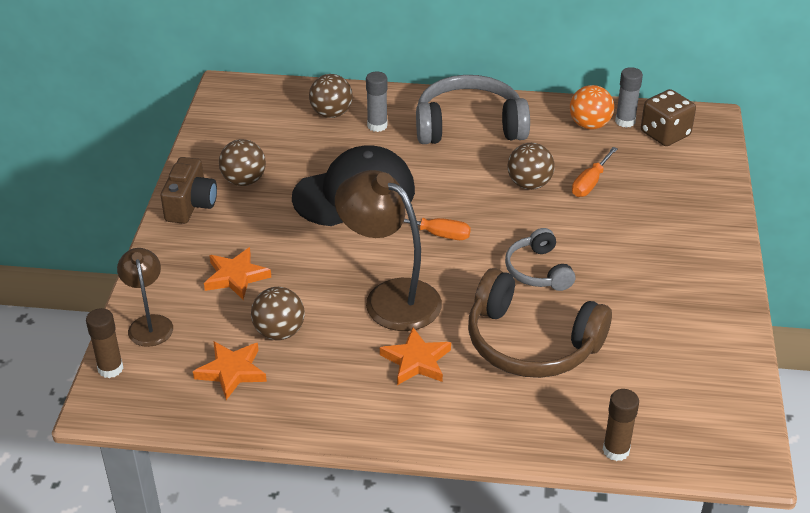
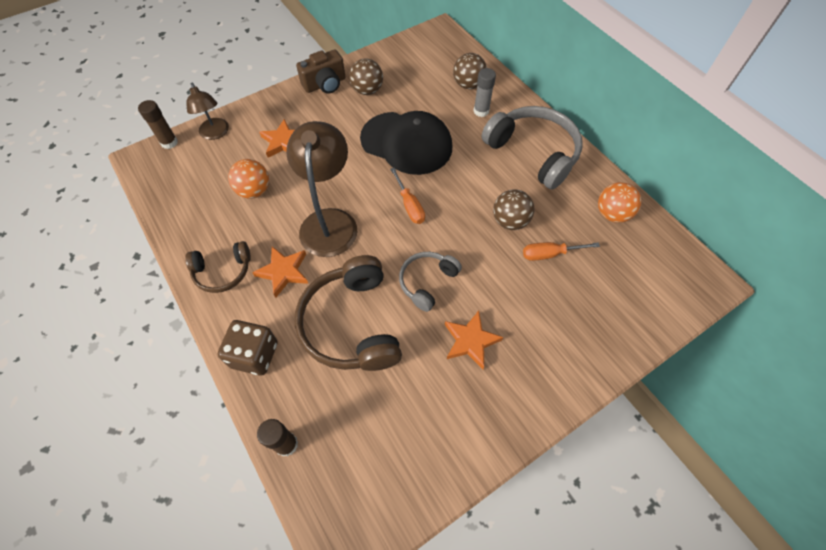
camera: 50 degrees right, 20 degrees up
brown lamp [117,248,173,347] -> brown lamp turned 120 degrees clockwise [186,83,229,140]
orange star [193,341,267,400] -> orange star moved to [445,311,503,369]
brown ball [251,287,305,340] -> orange ball [228,159,269,199]
grey glue stick [615,67,643,128] -> none
brown dice [641,89,696,146] -> brown dice moved to [217,320,278,375]
none -> brown headphones [185,241,251,293]

